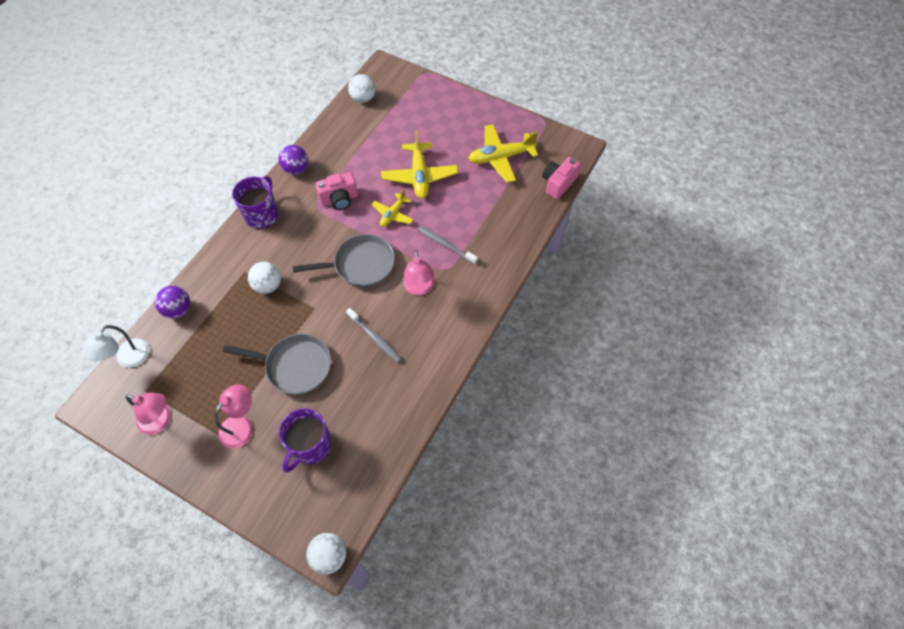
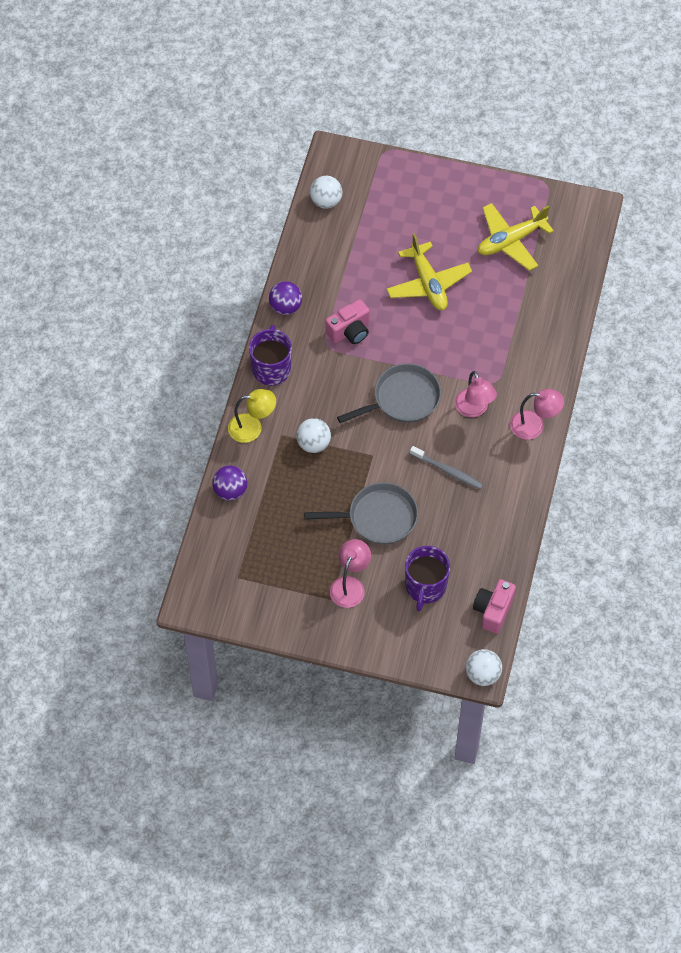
camera: 15 degrees left, 0 degrees up
white lamp [82,325,149,368] -> none
pink lamp [125,393,171,435] -> pink lamp moved to [510,389,564,440]
yellow plane [372,189,413,227] -> none
grey toothbrush [417,226,478,264] -> none
pink camera [542,157,581,199] -> pink camera moved to [473,579,516,634]
none -> yellow lamp [228,389,276,443]

